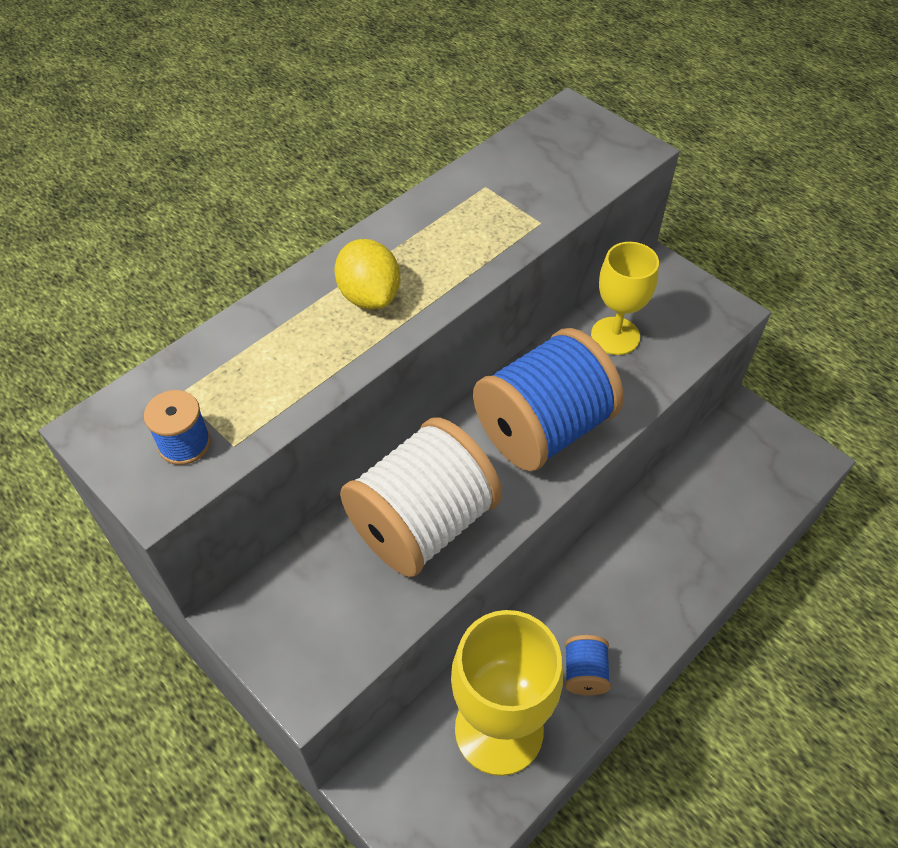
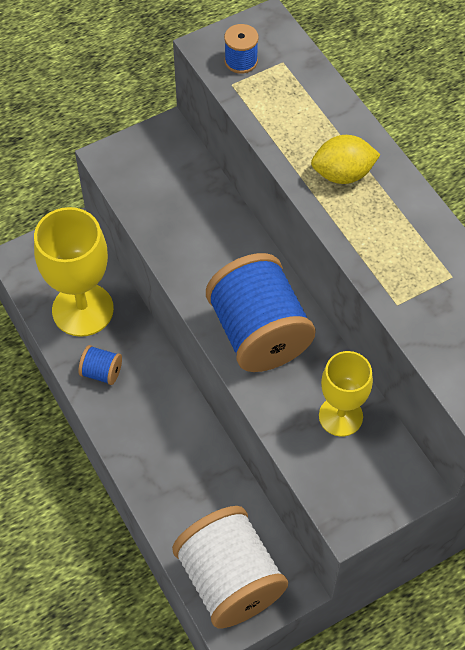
camera: 105 degrees right, 5 degrees up
white spool [340,418,502,577] -> white spool moved to [172,506,288,628]

